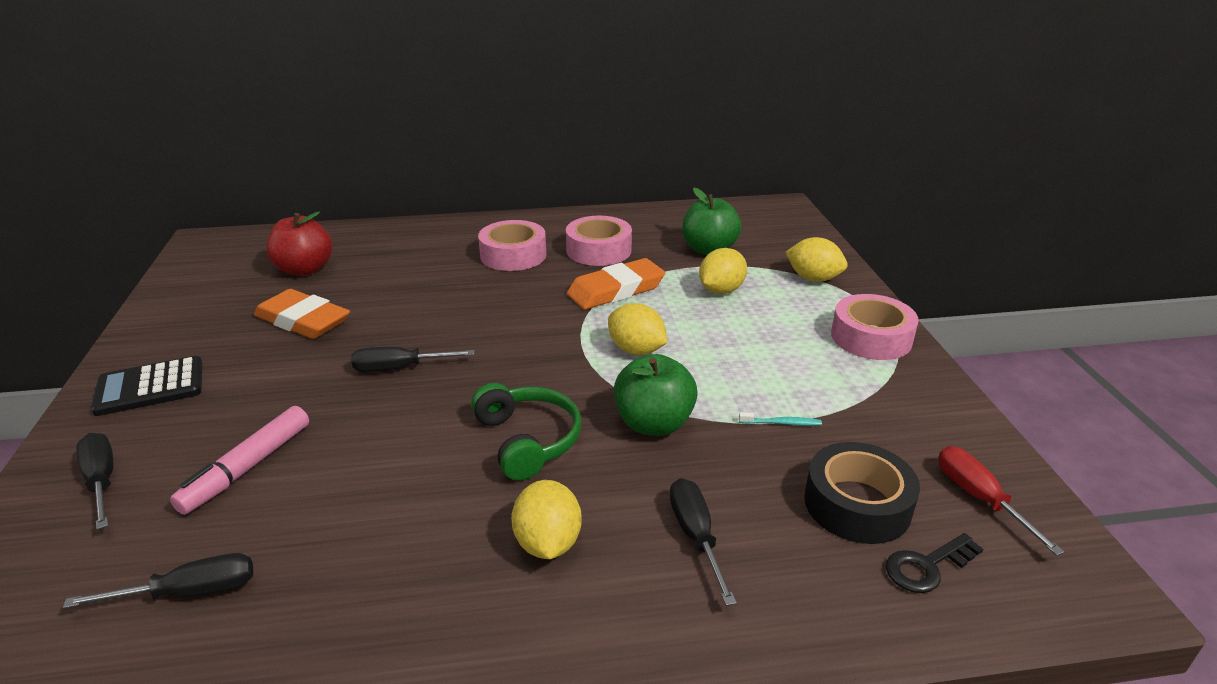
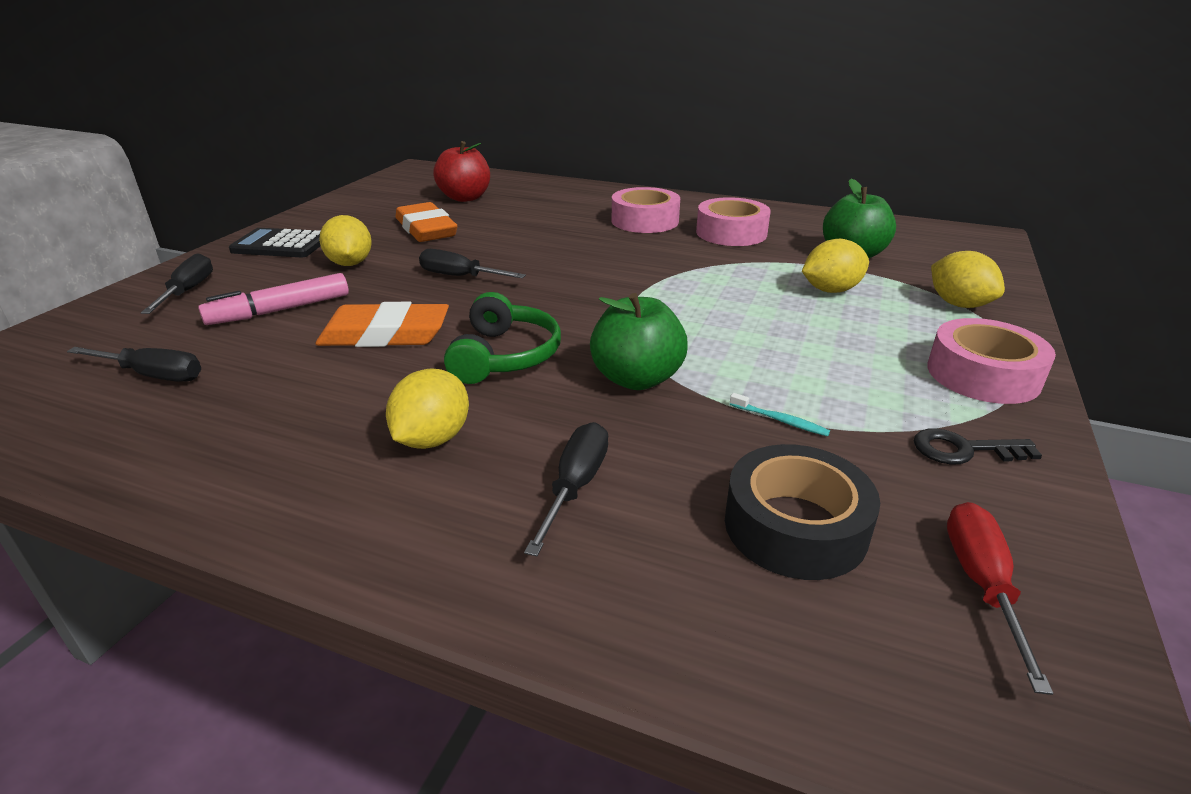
camera: 30 degrees right, 0 degrees up
orange eraser [567,258,665,310] -> orange eraser moved to [316,302,449,347]
yellow lemon [608,303,668,355] -> yellow lemon moved to [319,215,372,266]
black key [886,533,983,593] -> black key moved to [914,428,1042,464]

